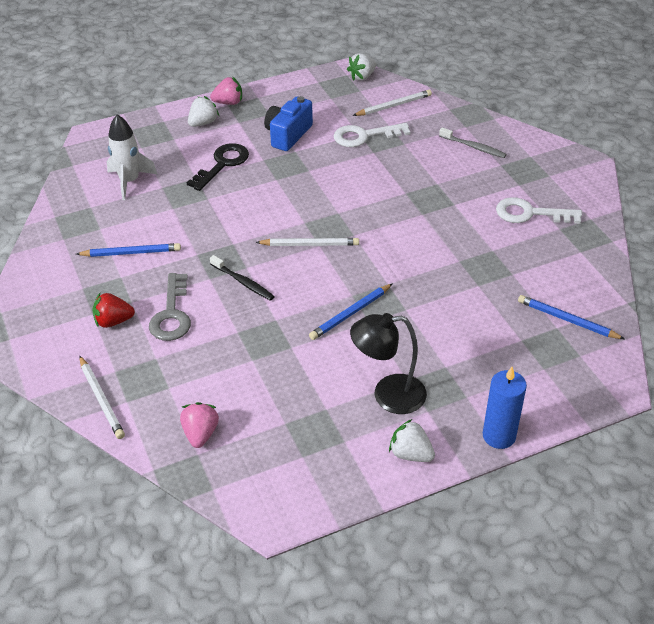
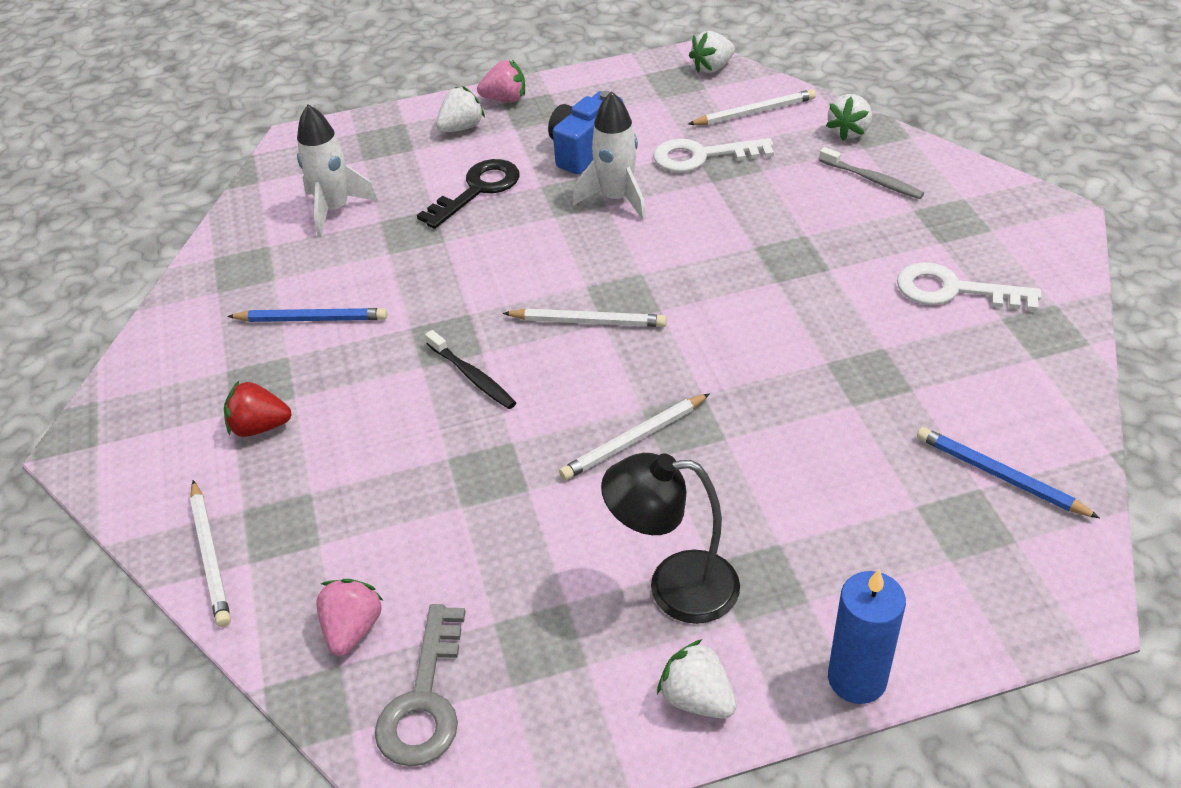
camera: 10 degrees right, 0 degrees up
grey key [149,273,191,341] -> grey key moved to [375,604,465,767]
blue pencil [309,284,392,340] -> white pencil [559,393,710,480]
none -> white rocket [572,91,646,220]
none -> white strawberry [826,94,872,141]

